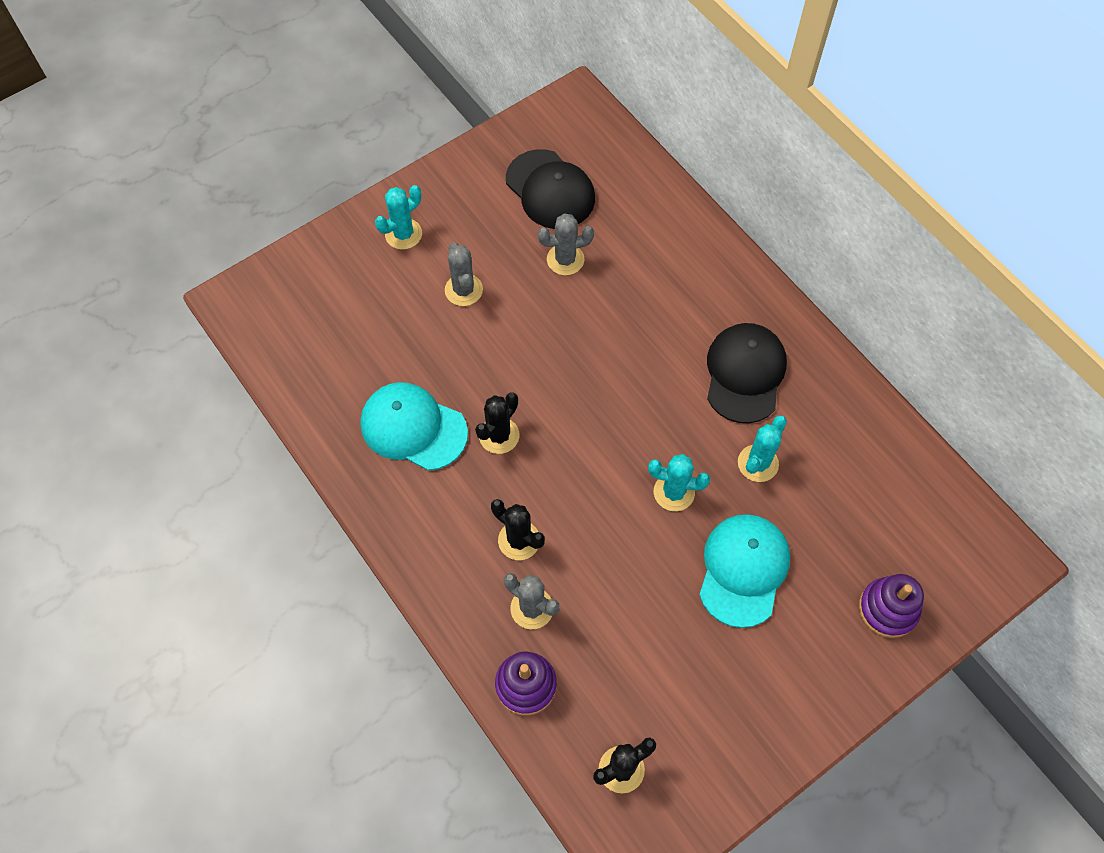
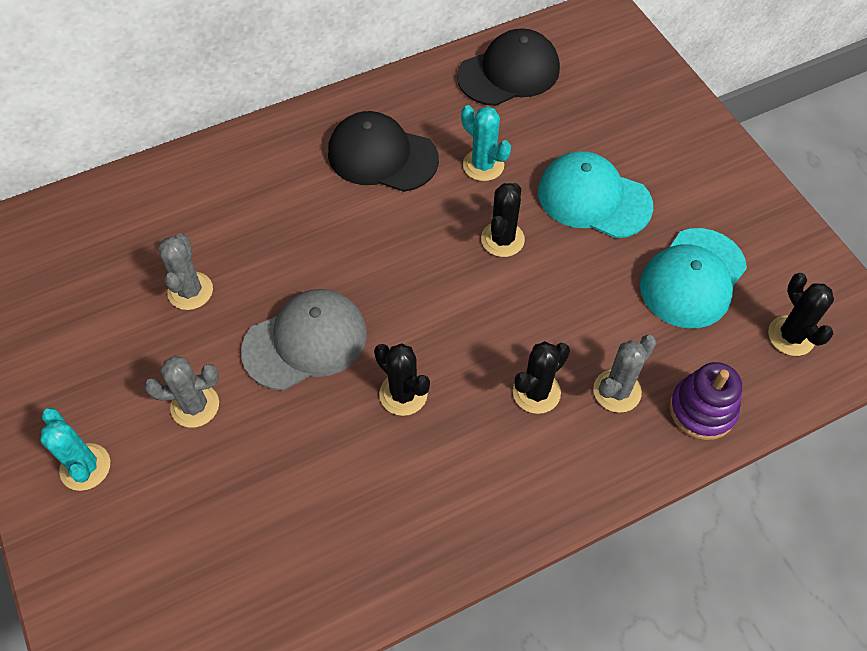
camera: 80 degrees left, 5 degrees down
turquoise cap [360,382,468,471] -> turquoise cap moved to [640,228,747,328]
black cap [506,149,595,229] -> black cap moved to [457,28,560,106]
turquoise cactus [648,454,710,511] -> black cactus [481,183,525,257]
purple stacking toy [859,574,924,638] -> none
none -> grey cap [241,289,367,391]

